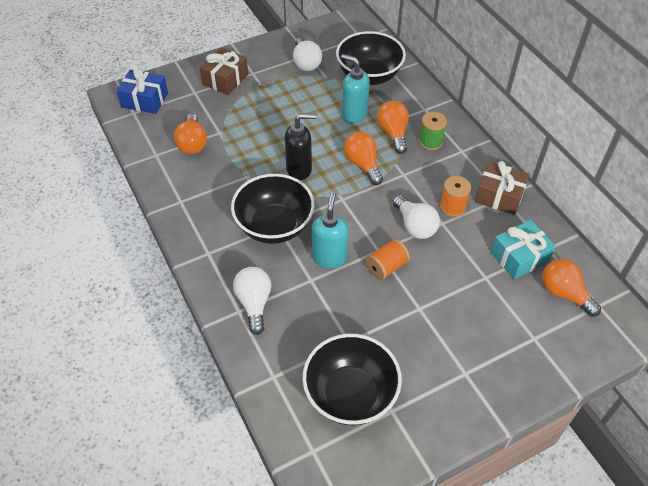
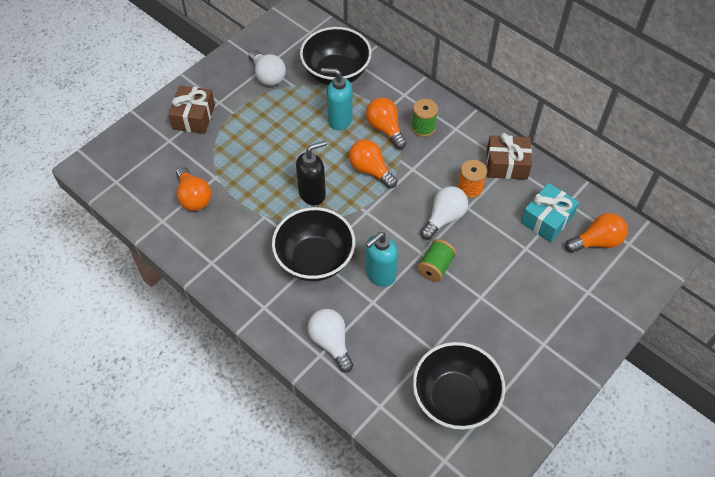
camera: 20 degrees left, 5 degrees up
blue gift [116,67,168,114] -> none
turquoise soap dispenser [312,191,348,269] -> turquoise soap dispenser turned 120 degrees counterclockwise [366,232,398,287]
orange spool [365,239,410,280] -> green spool [417,239,456,282]
white light bulb [393,195,440,239] -> white light bulb turned 90 degrees counterclockwise [421,186,468,239]
orange light bulb [542,259,601,317] -> orange light bulb turned 135 degrees clockwise [565,213,628,253]

